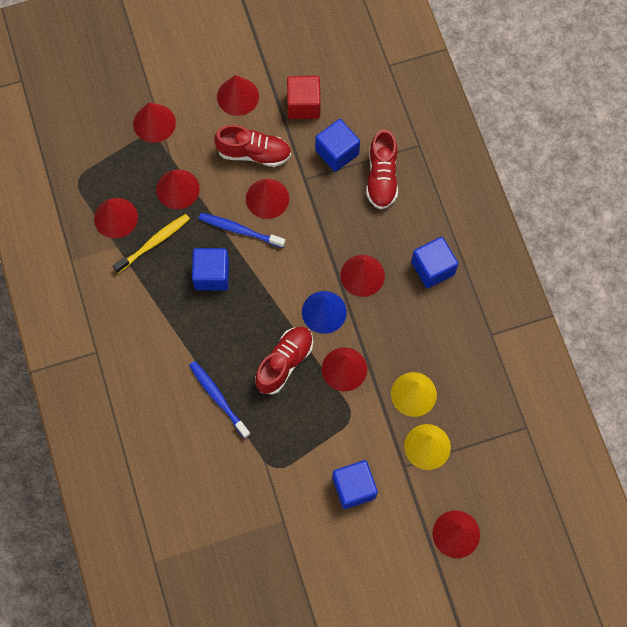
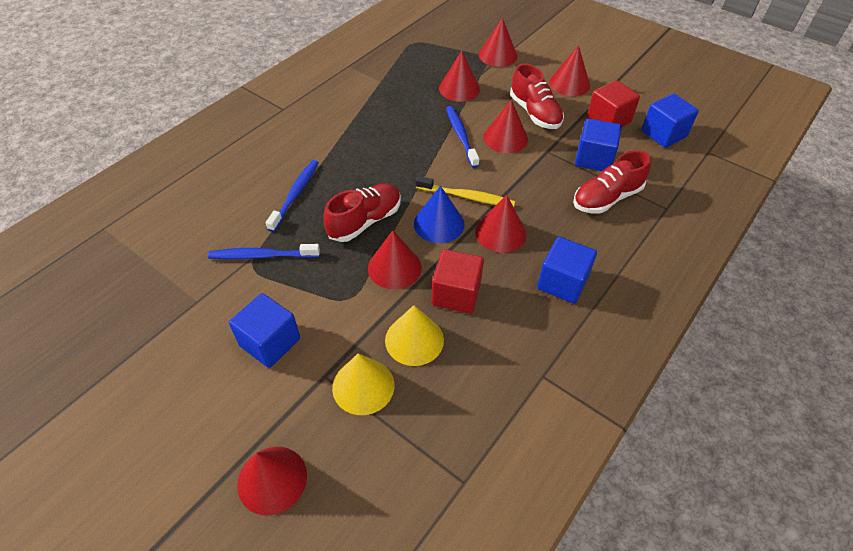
camera: 55 degrees right, 20 degrees down
red cone [94,198,138,238] -> none
yellow toothbrush [113,214,190,273] -> yellow toothbrush moved to [416,176,515,207]
blue cube [192,248,229,291] -> blue cube moved to [642,94,699,148]
red shoe [255,327,313,395] -> red shoe turned 45 degrees counterclockwise [323,183,401,242]
none -> blue toothbrush [208,244,320,260]
none -> red cube [432,249,484,314]

